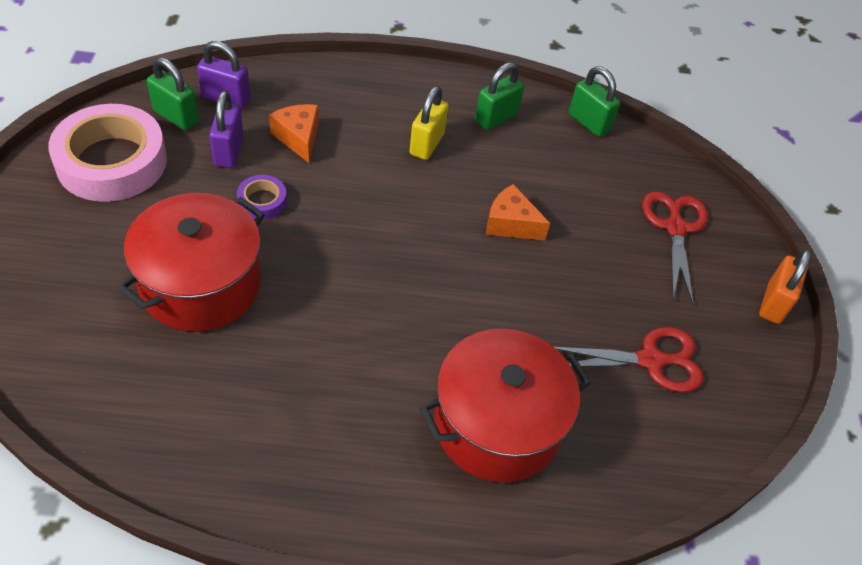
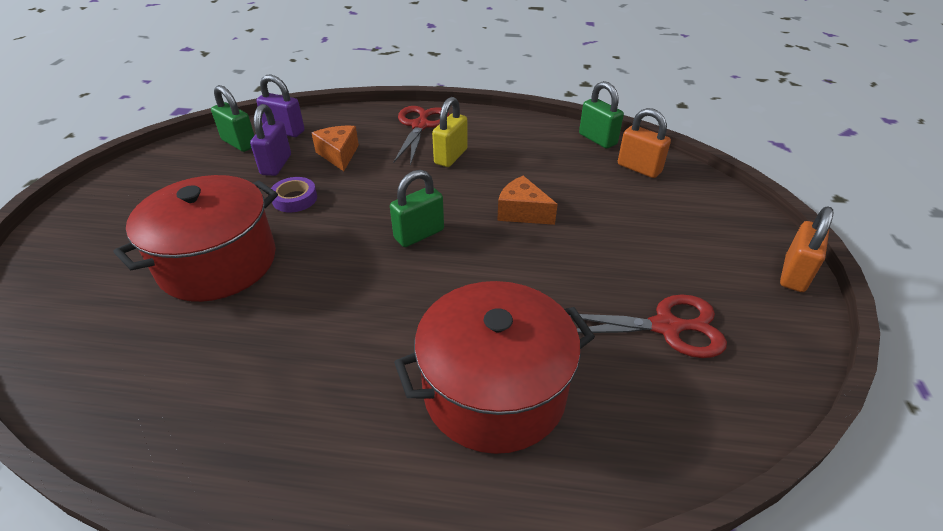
camera: 10 degrees right, 10 degrees down
pink tape [48,104,167,202] -> none
green padlock [475,62,524,130] -> green padlock moved to [390,170,444,247]
red scissors [642,191,708,305] -> red scissors moved to [394,106,449,165]
none -> orange padlock [618,108,671,178]

